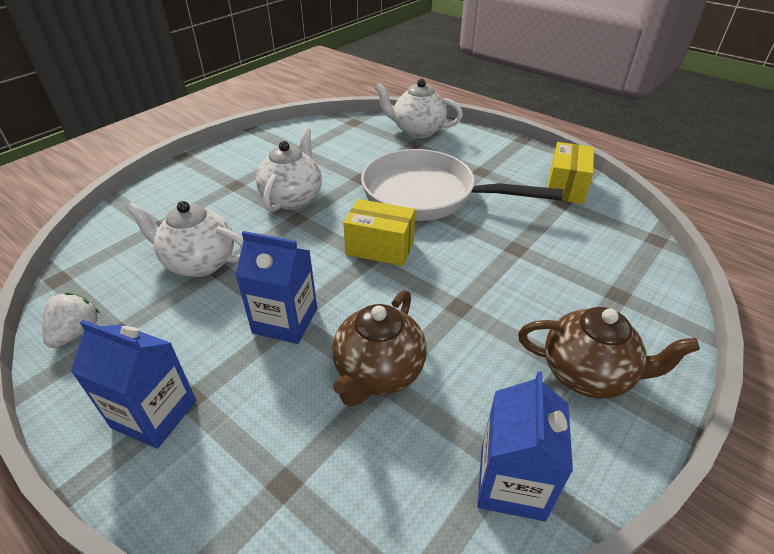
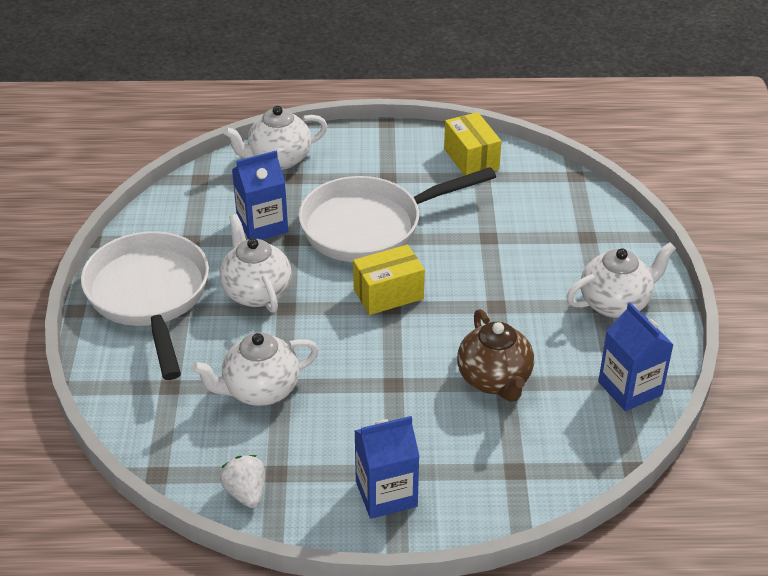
camera: 40 degrees left, 0 degrees up
blue carton [235,231,317,344] -> blue carton moved to [232,151,288,240]
brown teapot [518,307,700,399] -> white teapot [566,242,676,318]
none -> white pan [81,231,209,380]

